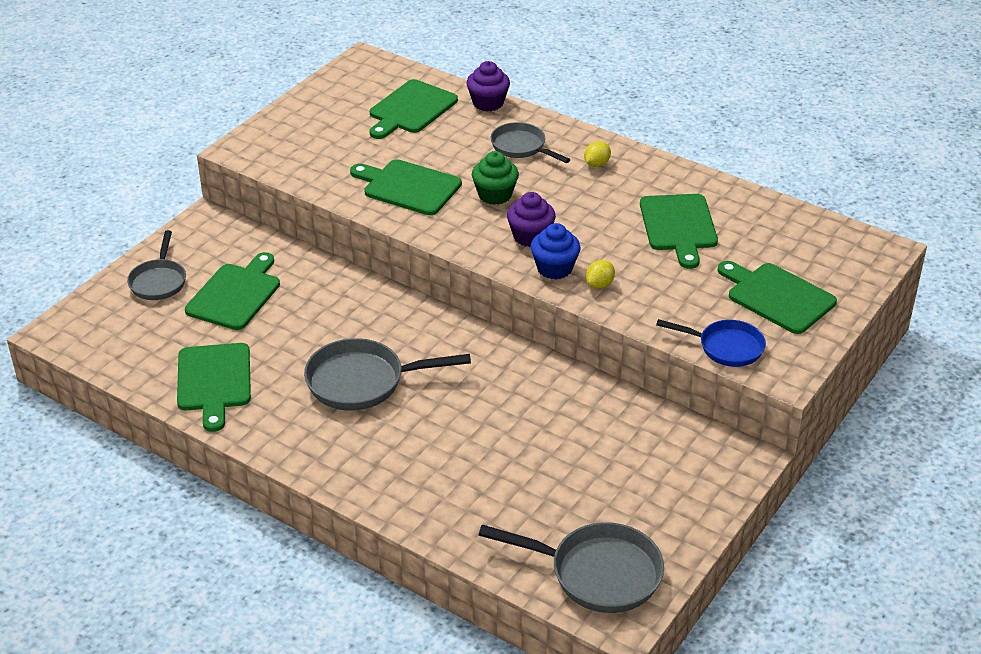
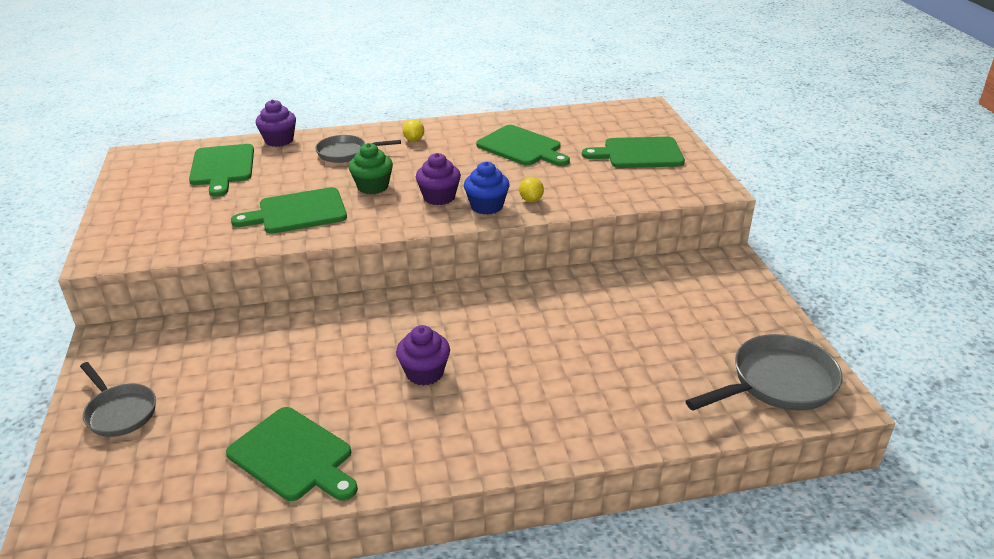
camera: 45 degrees left, 5 degrees down
green cutting board [185,252,280,330] -> none
grey pan [304,338,471,410] -> purple cupcake [396,325,450,386]
blue pan [656,319,766,367] -> none

